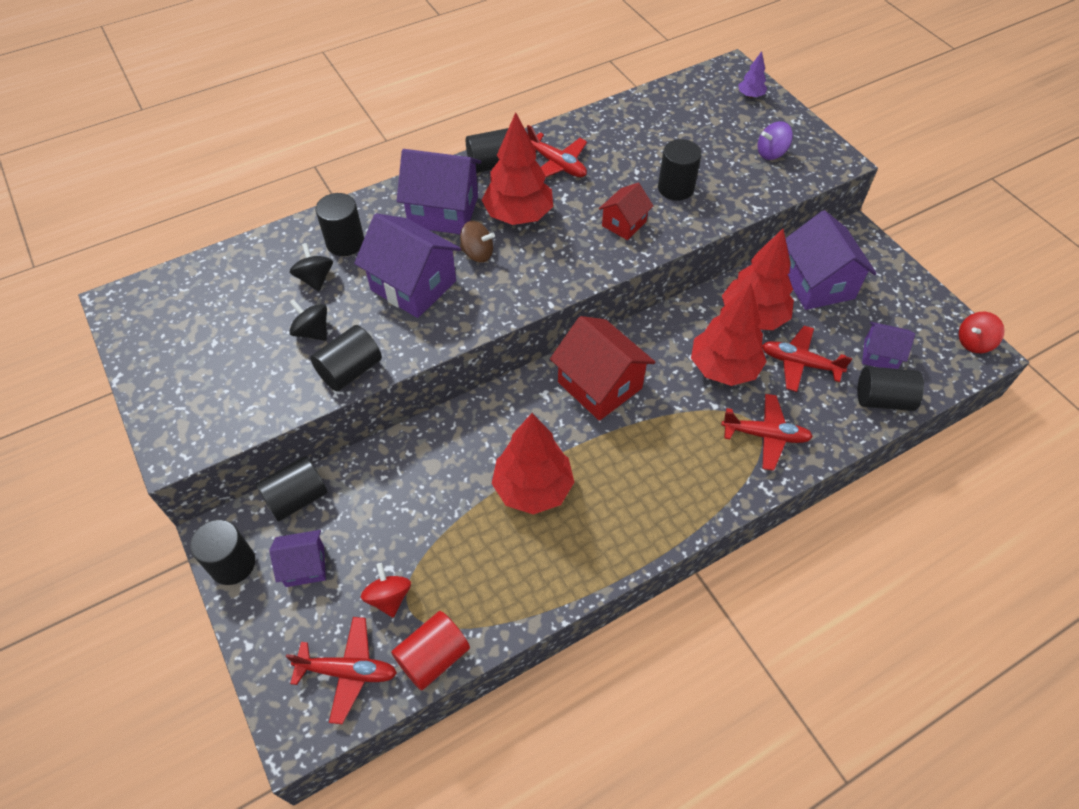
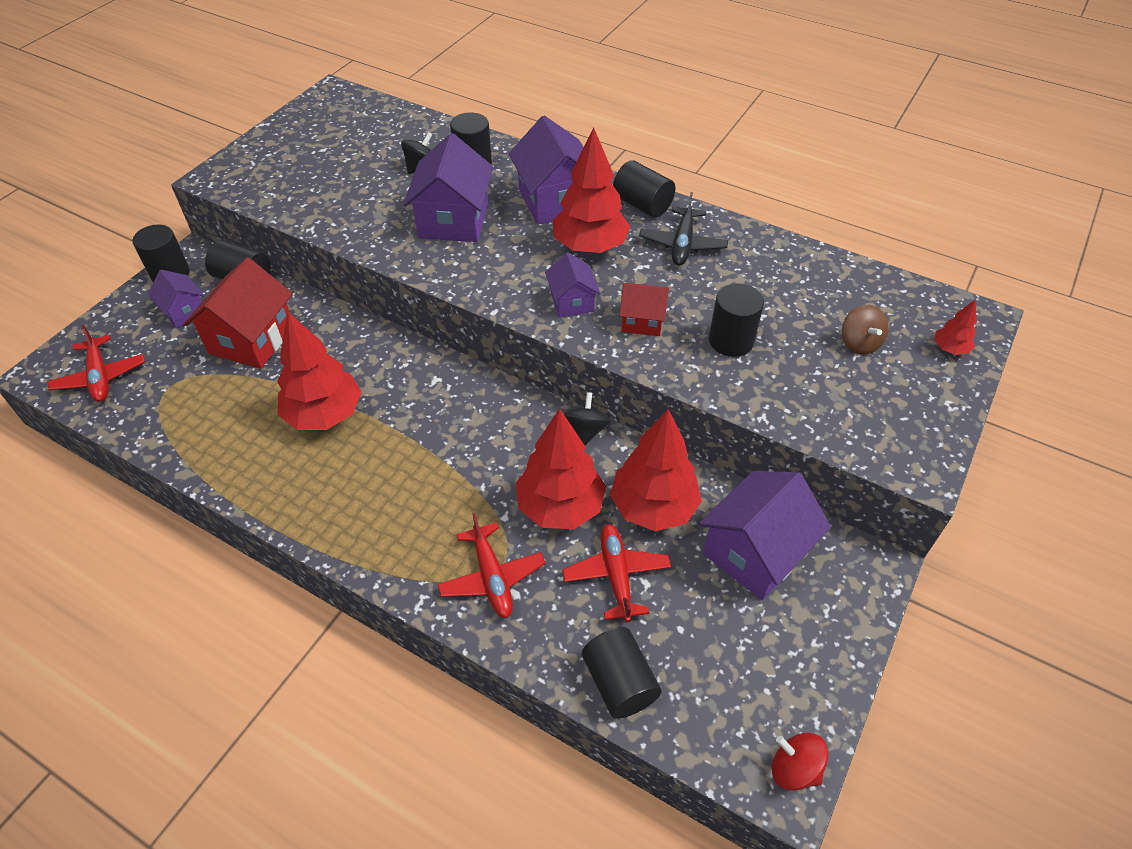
camera: 60 degrees right, 5 degrees down
black spinning top [289,299,327,341] -> black spinning top moved to [564,392,611,445]
black cylinder [310,325,382,391] -> none
red spinning top [361,563,411,618] -> none
red cylinder [391,611,470,690] -> none
brown spinning top [460,221,495,263] -> brown spinning top moved to [842,305,889,355]
red plane [527,125,587,177] -> black plane [639,192,728,266]
red house [550,316,655,421] -> red house moved to [184,257,293,369]
purple tree [738,51,767,98] -> red tree [934,299,977,355]
purple spinning top [758,121,793,160] -> none
purple house [862,322,915,369] -> purple house moved to [545,252,600,318]

